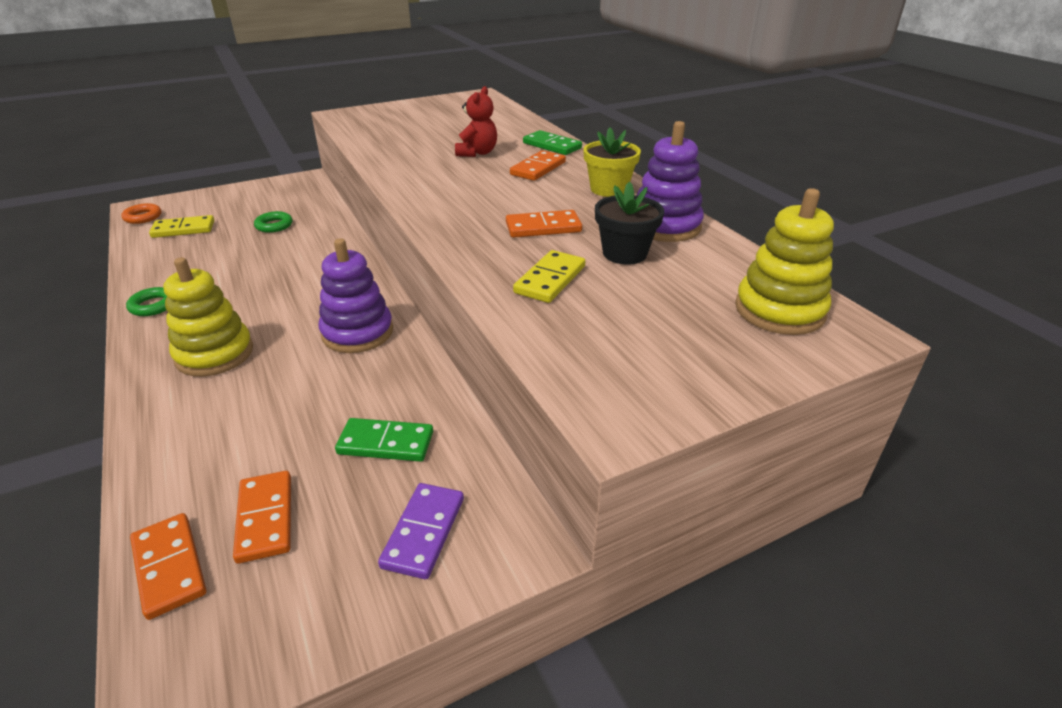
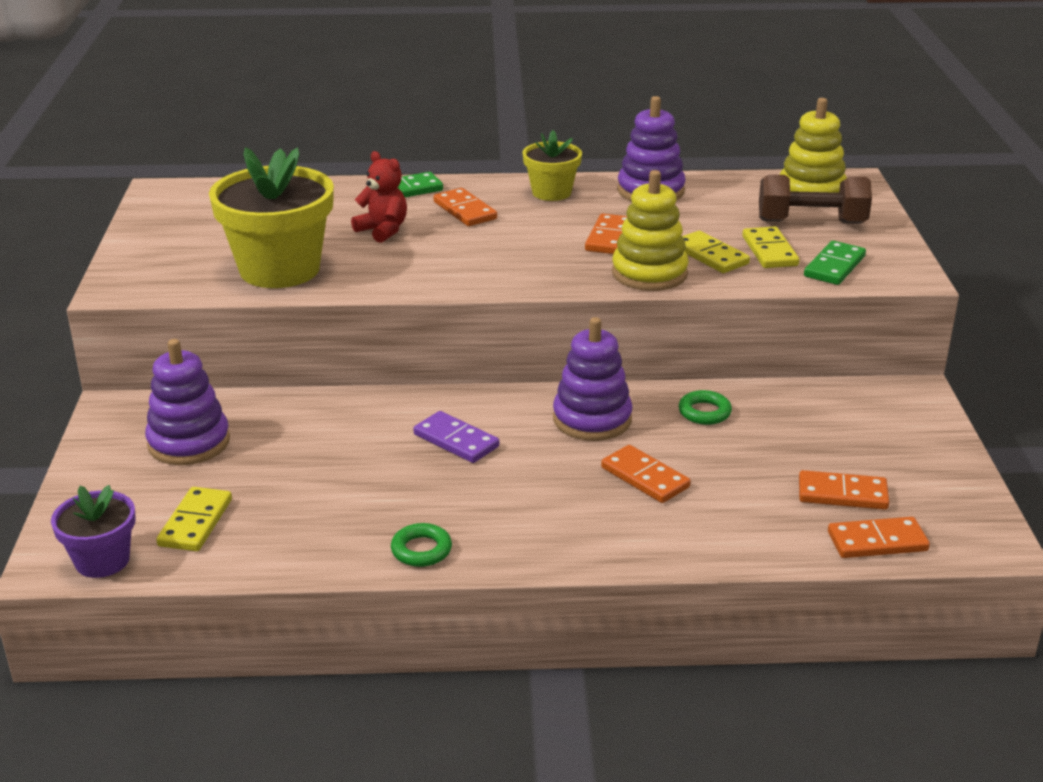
camera: 65 degrees left, 5 degrees down
orange ring [121,203,161,224] -> purple flower pot [51,485,136,578]
yellow stacking toy [163,257,253,377] -> yellow stacking toy moved to [612,170,689,291]
green ring [254,211,292,233] -> green ring moved to [679,390,732,425]
green domino [335,418,433,462] -> green domino moved to [804,241,866,285]
purple domino [378,483,464,579] -> purple domino moved to [413,411,499,463]
black flower pot [595,182,664,265] -> none
none -> purple stacking toy [145,339,230,465]
none -> yellow flower pot [209,147,334,288]
none -> orange domino [601,445,691,503]
none -> yellow domino [742,227,799,268]
none -> brown dumbbell [759,174,872,224]

